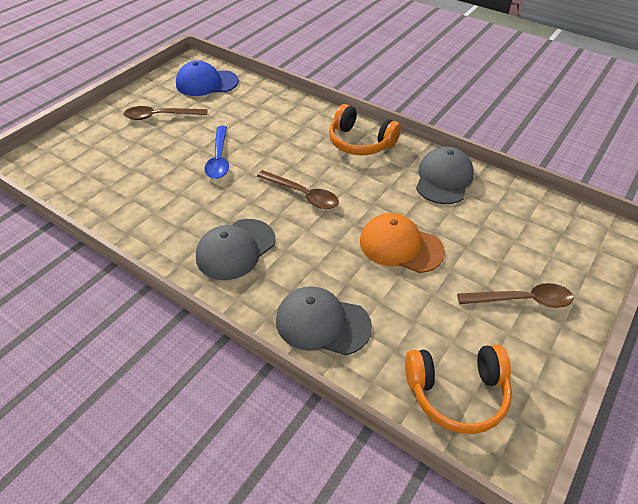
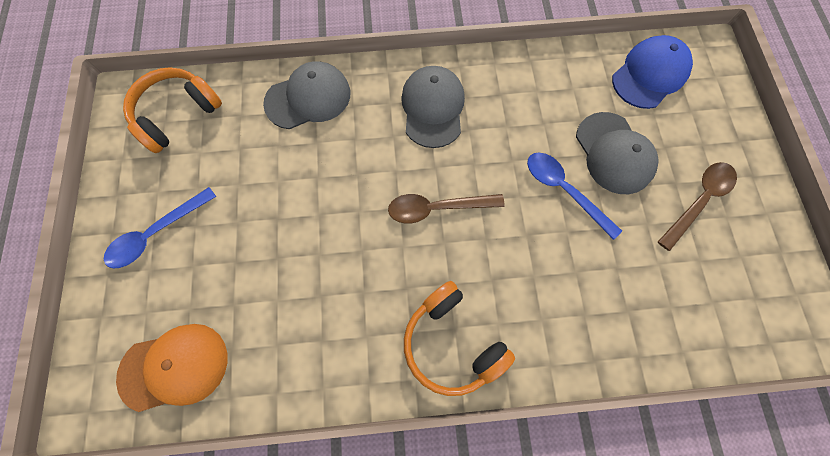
camera: 140 degrees right, 25 degrees up
blue cap [176,61,239,96] -> blue cap moved to [612,35,693,109]
orange headphones [329,104,401,155] -> orange headphones turned 120 degrees counterclockwise [404,281,515,396]
orange cap [360,213,445,273] -> orange cap moved to [116,324,227,412]
grey cap [416,147,474,204] -> grey cap moved to [576,112,659,194]
brown spoon [457,283,574,308] -> blue spoon [104,187,216,269]

